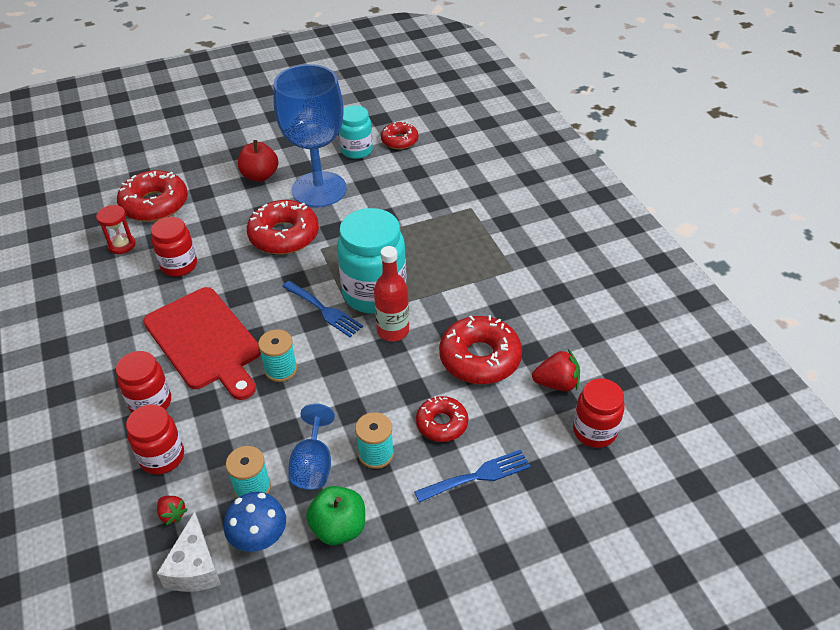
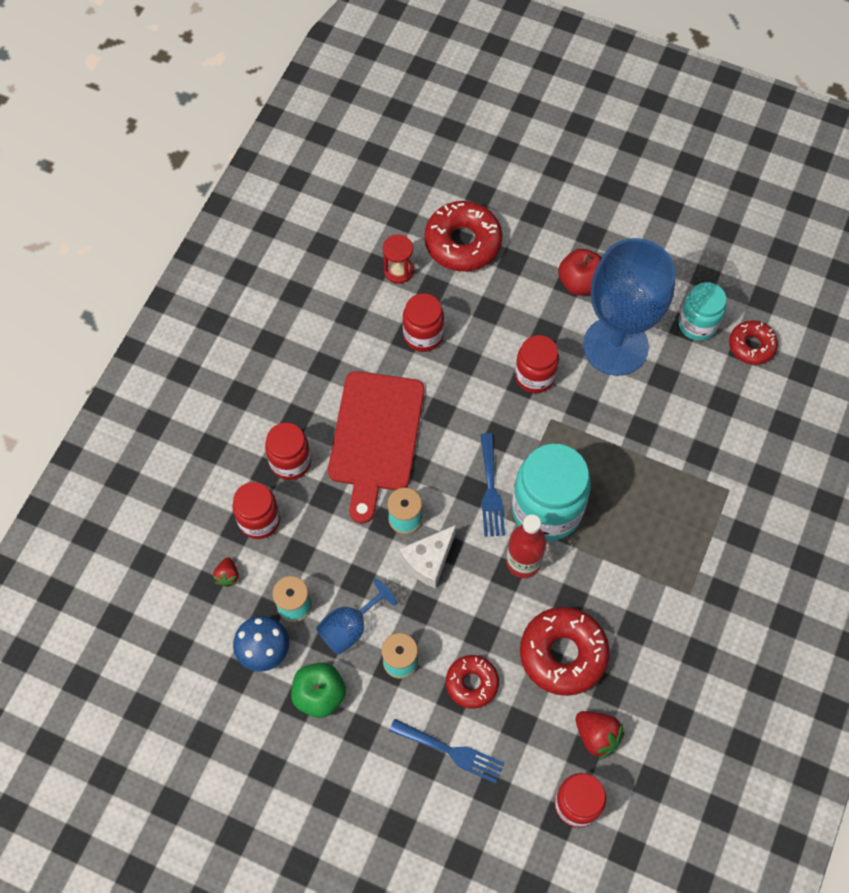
camera: 45 degrees right, 20 degrees up
white cheese [157,511,221,592] -> white cheese moved to [399,525,456,588]
red donut [247,200,319,254] -> red jar [515,335,559,393]

